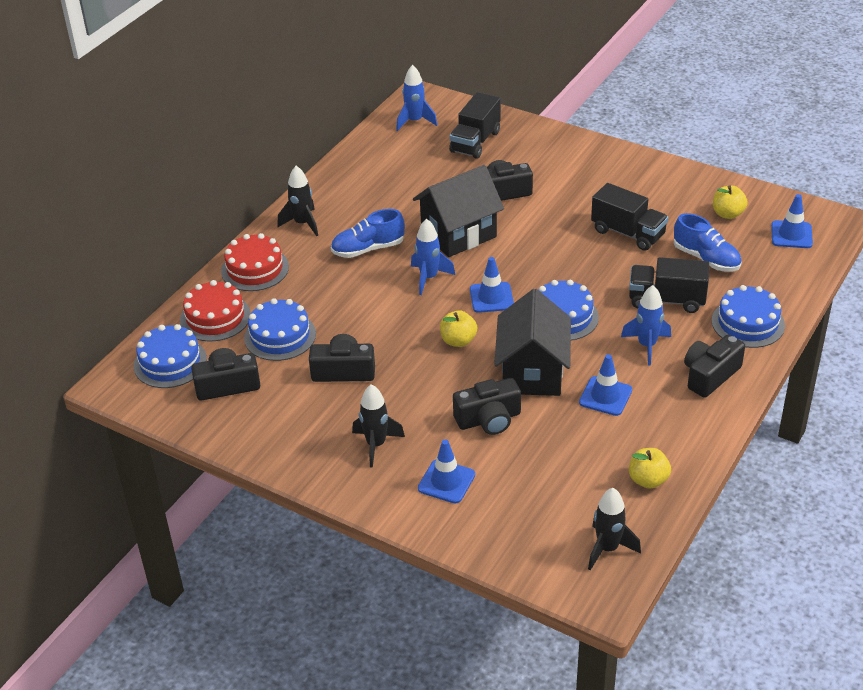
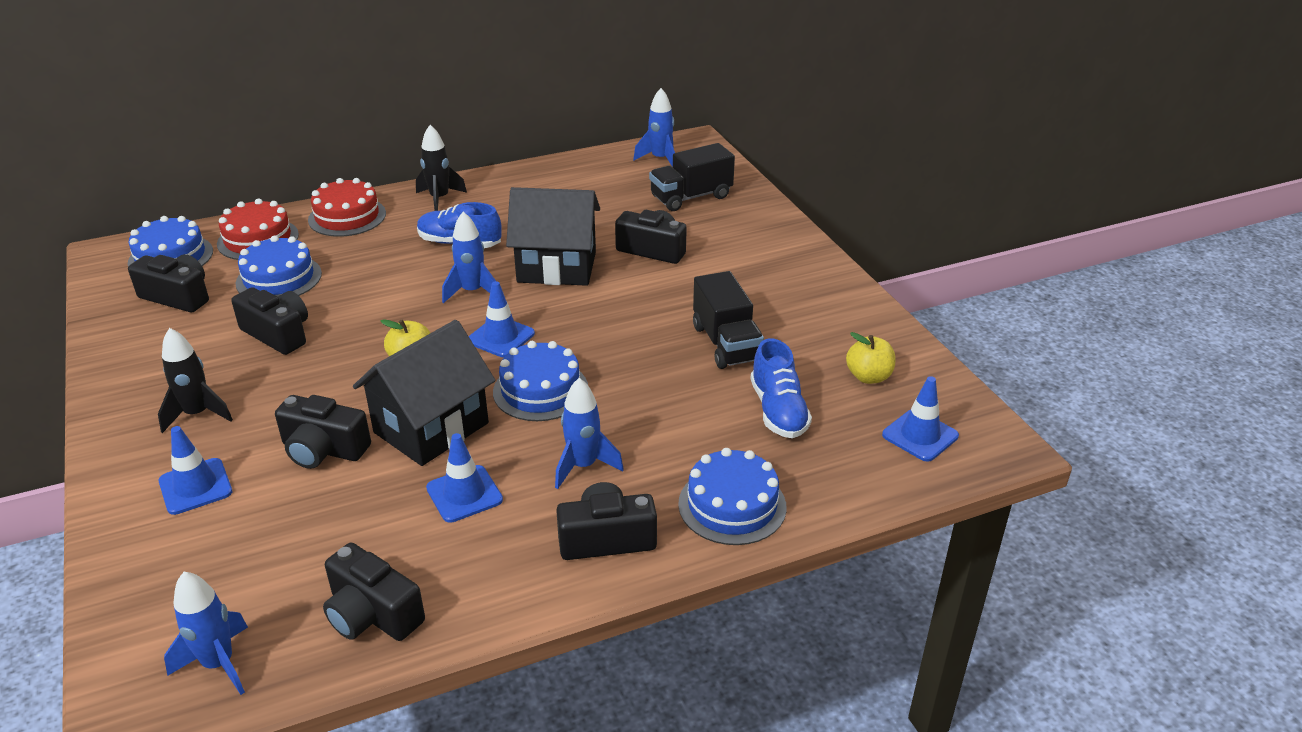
camera: 35 degrees right, 5 degrees down
black rocket [588,488,641,570] -> blue rocket [164,572,248,695]
black truck [629,257,709,313] -> none
yellow apple [629,448,671,489] -> black camera [323,543,425,641]

